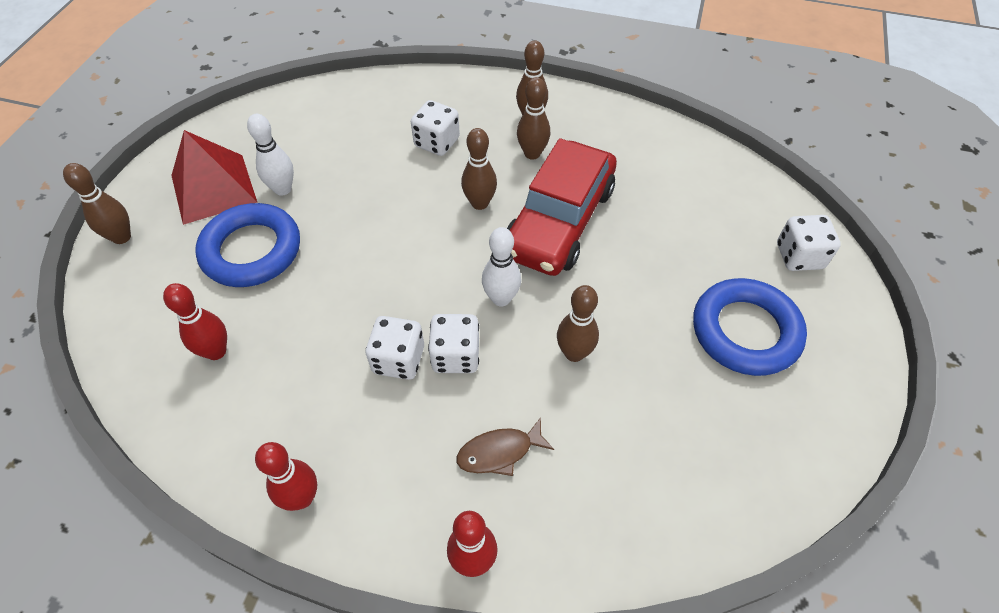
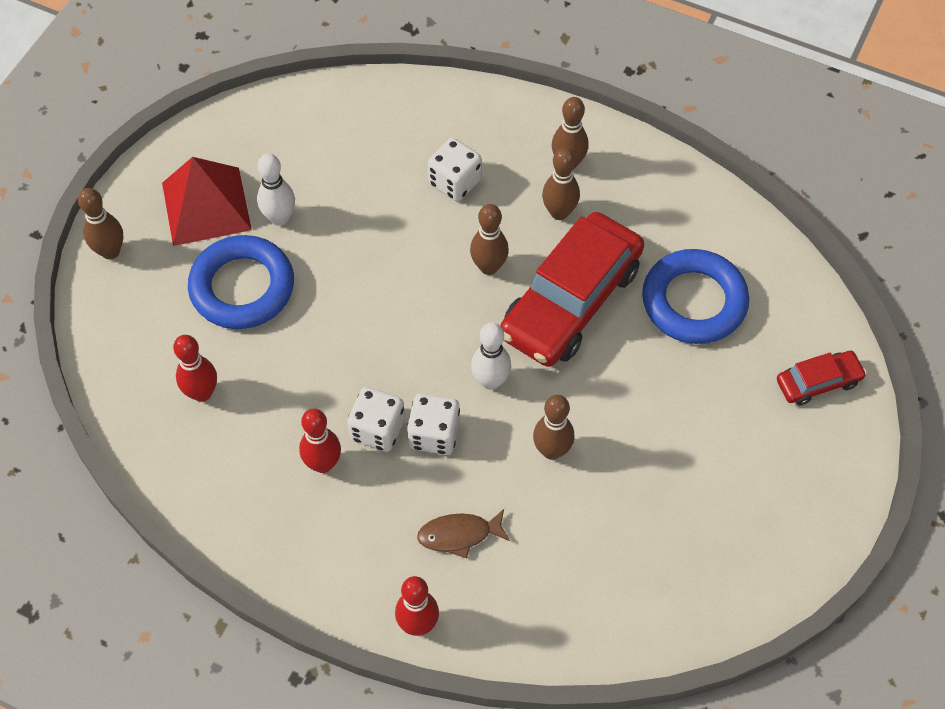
camera: 10 degrees right, 5 degrees up
red bowling pin [255,442,317,511] -> red bowling pin moved to [299,408,341,473]
blue ring [693,278,807,376] -> blue ring moved to [642,249,749,344]
white dice [777,215,841,271] -> red car [777,351,867,406]

